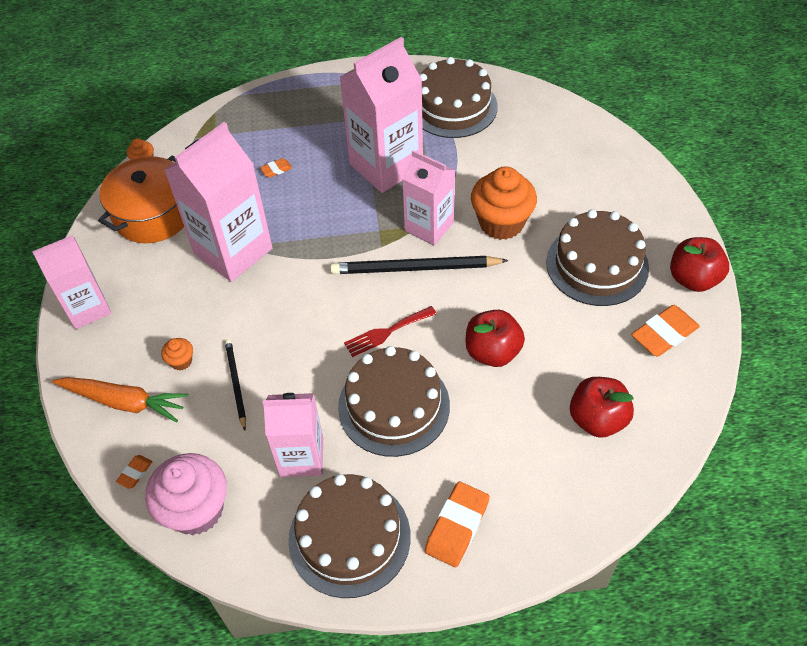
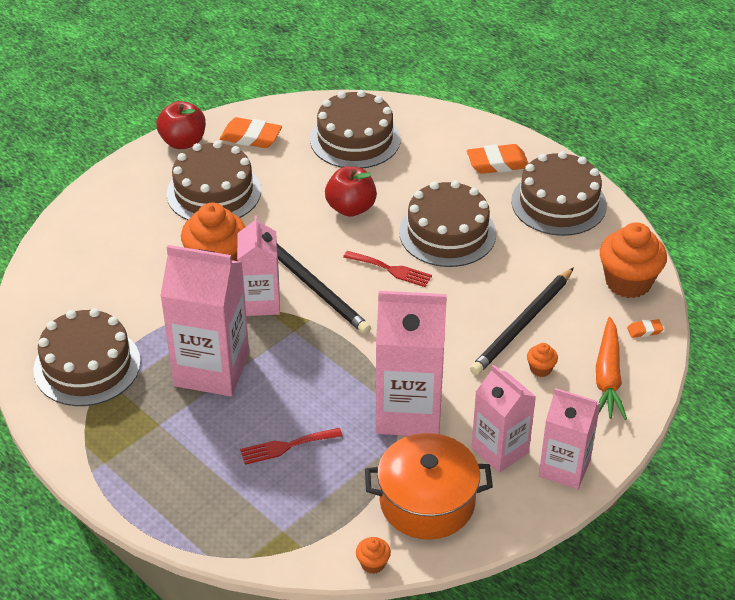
camera: 130 degrees left, 10 degrees down
orange carrot [52,377,189,423] -> orange carrot turned 150 degrees counterclockwise [596,317,627,420]
pink cupcake [145,453,227,535] -> orange cupcake [600,222,667,298]
black pencil [225,339,246,431] -> black pencil [470,267,574,375], size x1.77
orange eraser [260,158,292,178] -> red fork [240,428,343,465]
pink carton [263,393,323,477] -> pink carton moved to [472,365,536,473]
red apple [570,377,634,438] -> brown cake [310,90,401,168]

